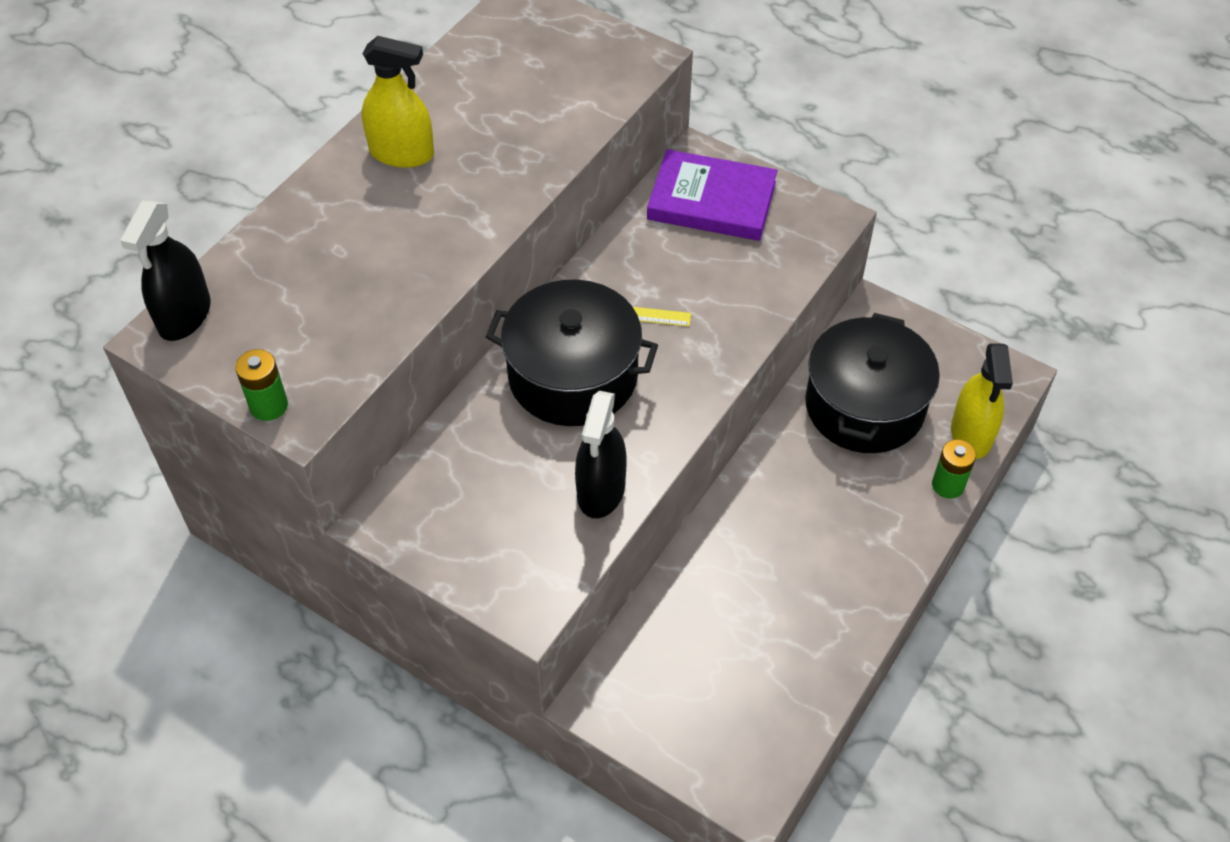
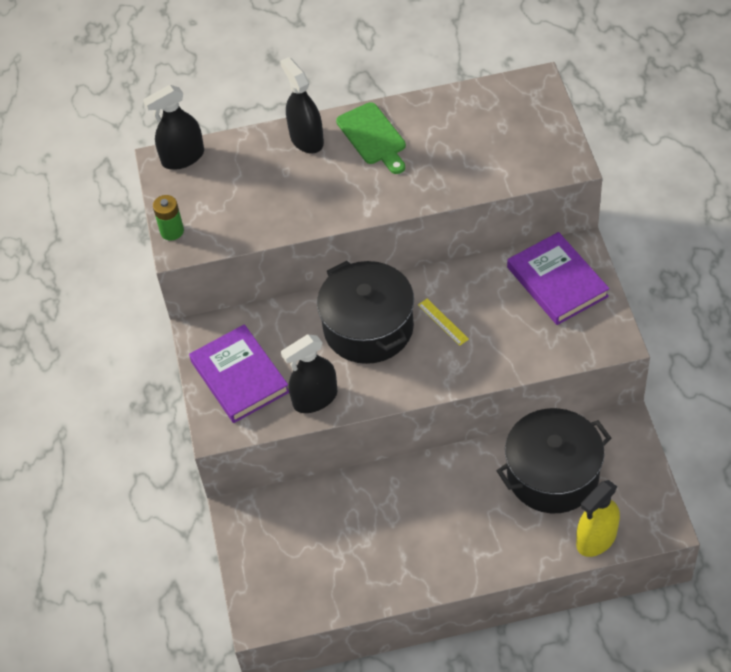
camera: 50 degrees right, 0 degrees up
yellow spray bottle [362,36,434,168] -> green cutting board [336,102,406,174]
green battery [932,439,976,499] -> none
none -> purple book [189,324,289,423]
none -> black spray bottle [280,57,324,154]

